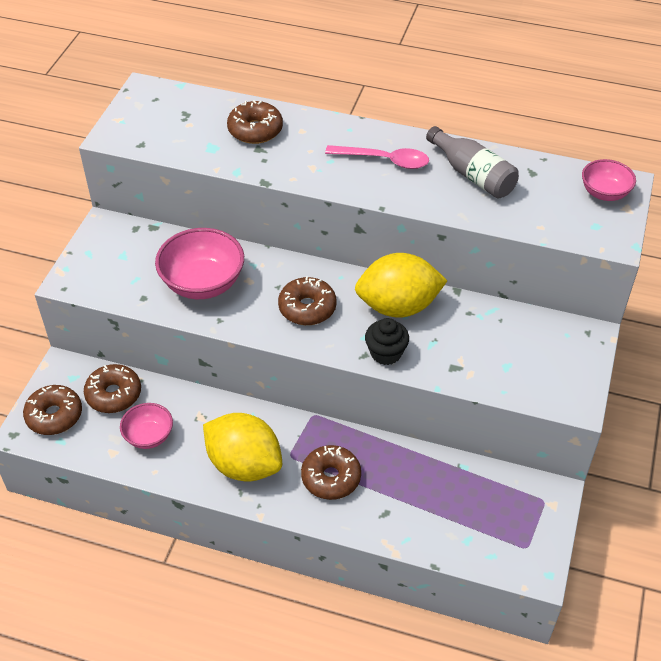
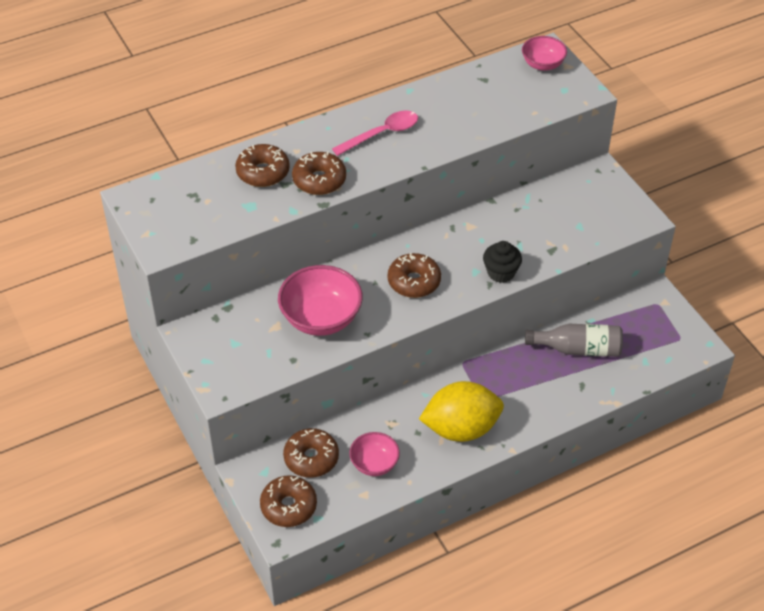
camera: 45 degrees left, 0 degrees up
brown donut [301,445,361,500] -> brown donut moved to [292,152,346,195]
yellow lemon [355,253,447,318] -> none
grey bottle [426,126,519,198] -> grey bottle moved to [525,324,623,357]

